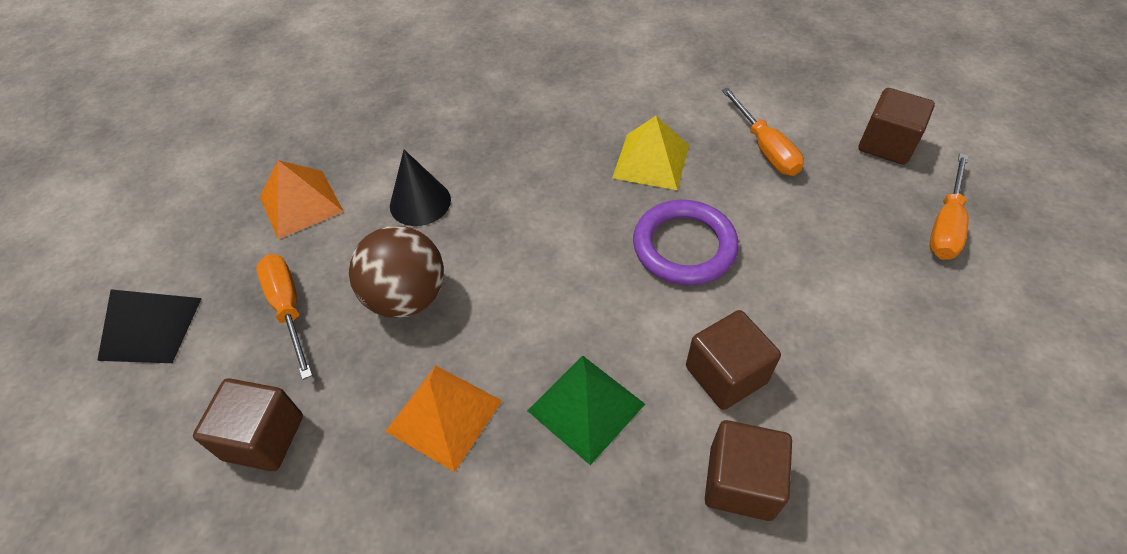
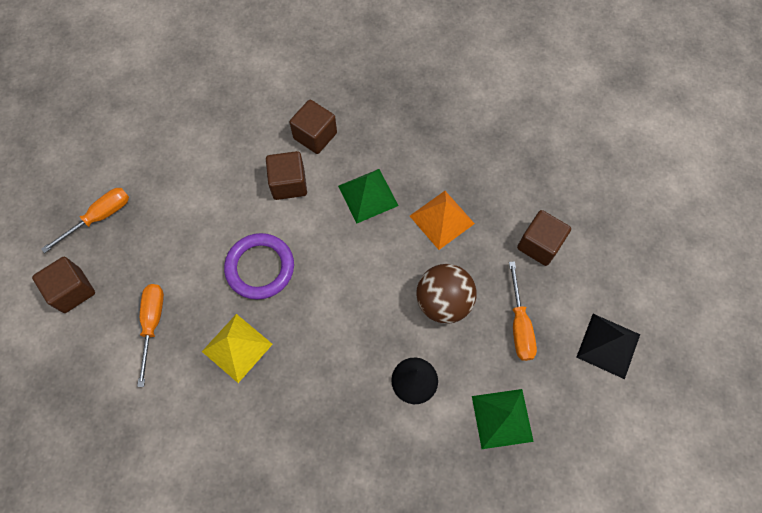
camera: 160 degrees left, 15 degrees up
orange pyramid [259,160,344,239] -> green pyramid [472,389,534,449]

